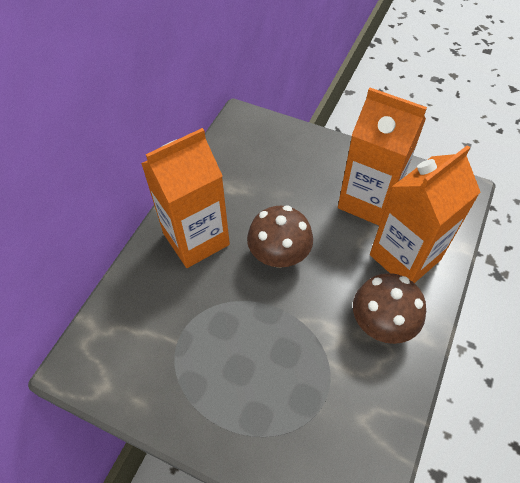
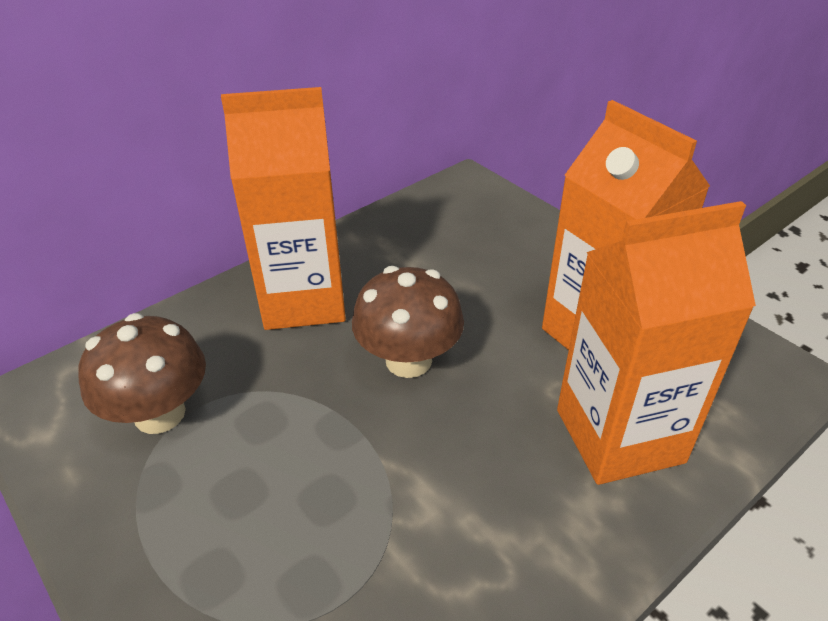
camera: 25 degrees right, 15 degrees down
brown mushroom [353,273,426,344] -> brown mushroom moved to [78,313,206,434]

